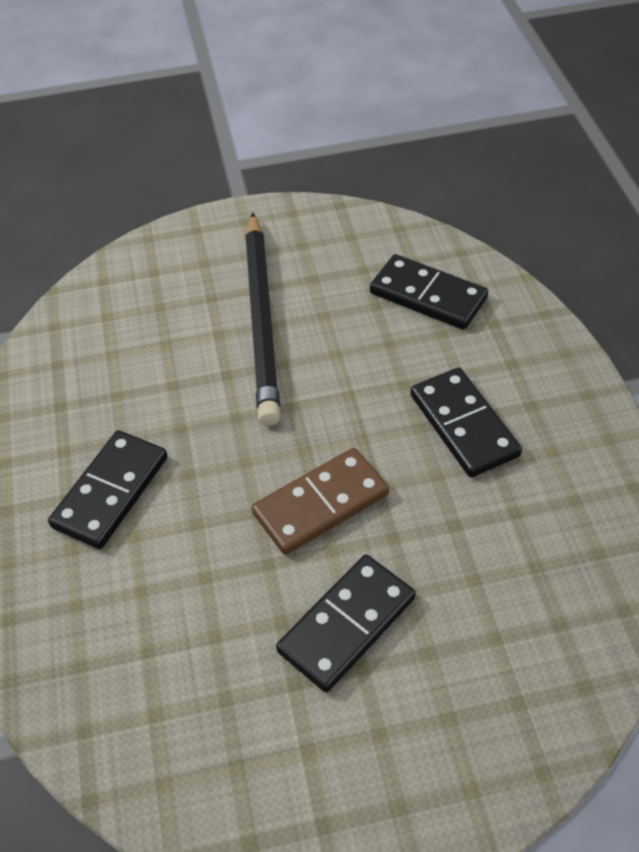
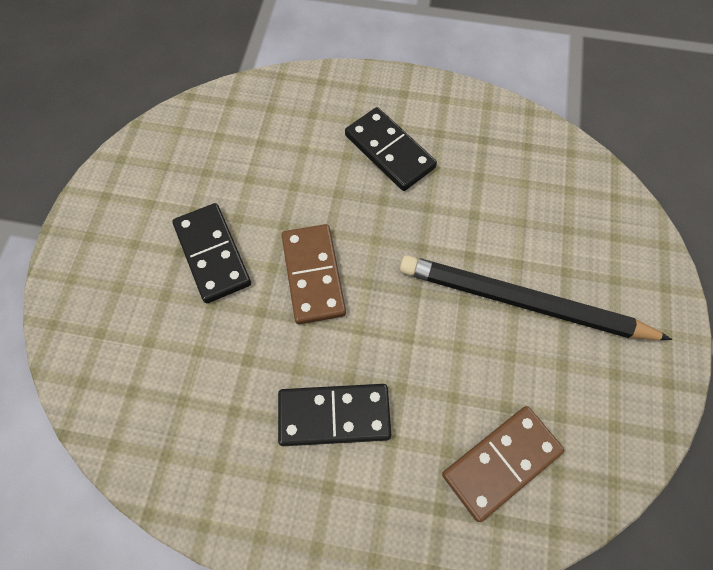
camera: 110 degrees right, 15 degrees up
black domino [370,254,488,330] -> brown domino [442,406,564,522]

